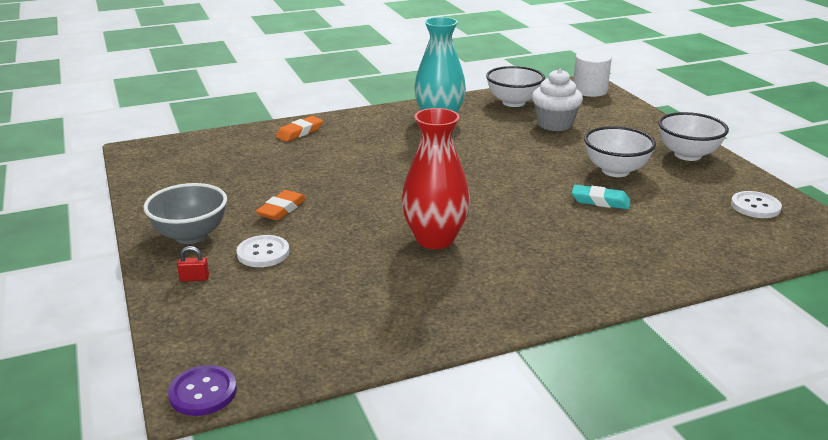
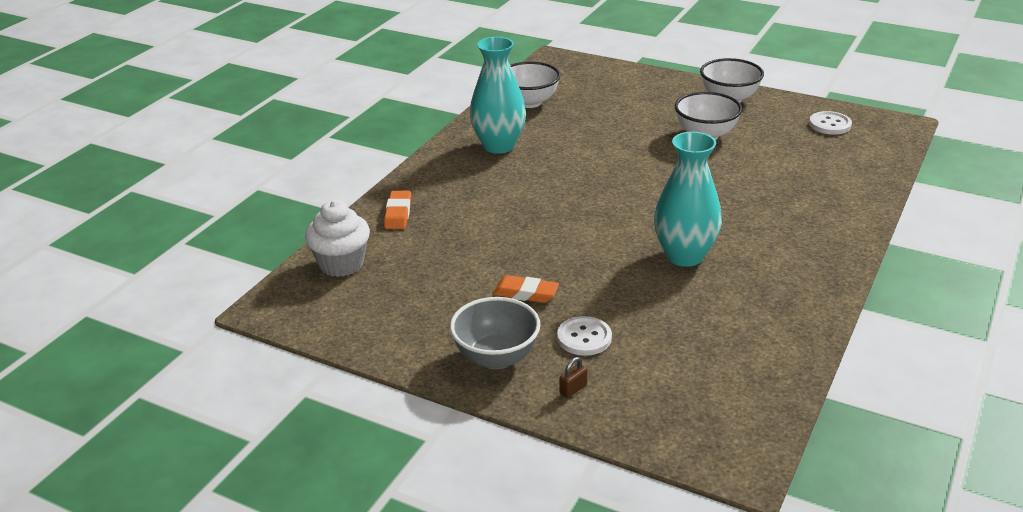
camera: 40 degrees left, 5 degrees up
purple button [168,365,237,416] -> none
red padlock [177,246,209,282] -> brown padlock [559,357,587,398]
orange eraser [256,190,306,221] -> orange eraser turned 60 degrees counterclockwise [493,275,559,303]
red vase [401,108,470,249] -> turquoise vase [654,132,722,267]
white cupcake [532,69,583,131] -> white cupcake moved to [305,200,370,277]
turquoise eraser [572,185,630,210] -> none
white cylinder [573,51,612,97] -> none

